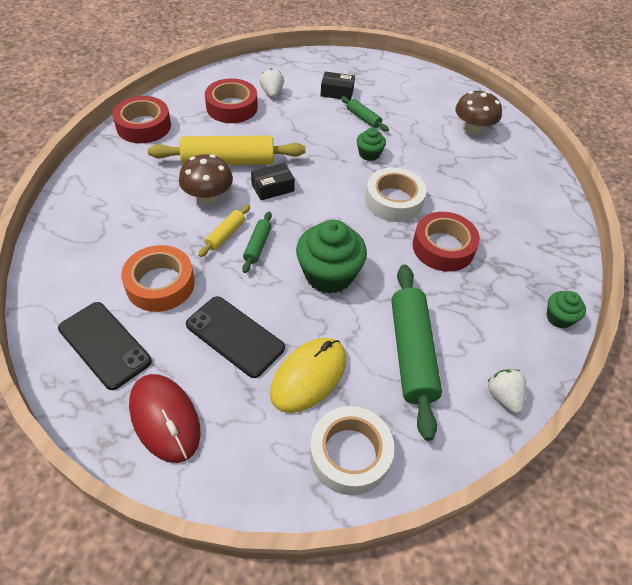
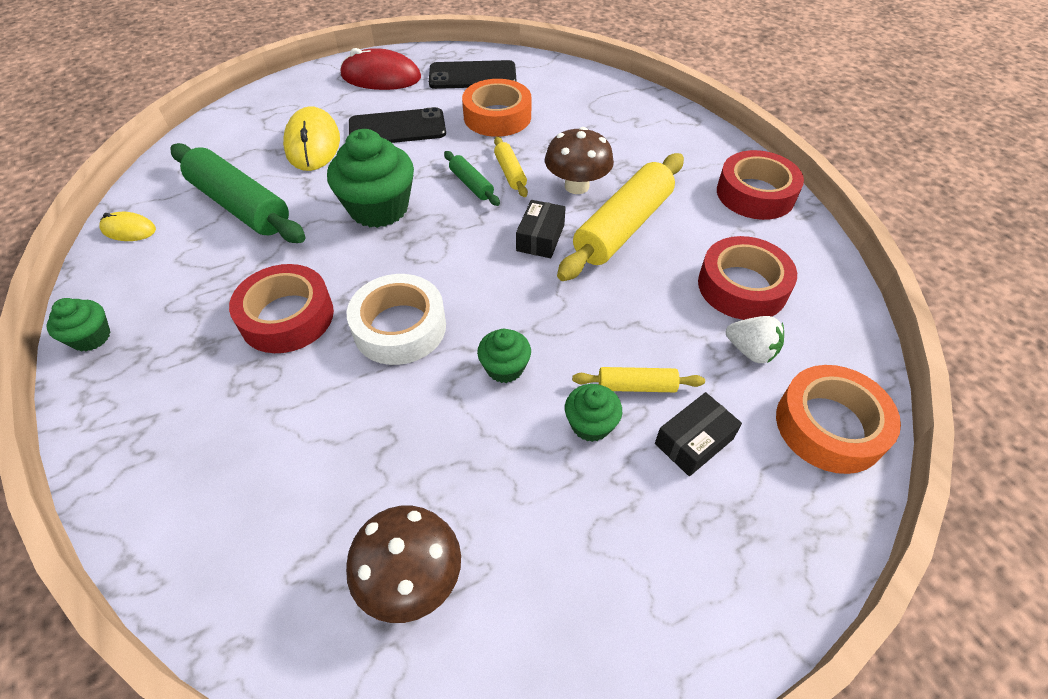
camera: 135 degrees right, 0 degrees up
white tape [310,406,394,495] -> none
green rolling pin [341,96,389,132] -> green cupcake [565,384,622,442]
white strawberry [487,369,526,413] -> yellow mouse [99,212,156,241]
none -> yellow rolling pin [572,367,705,392]
none -> orange tape [776,365,901,474]

